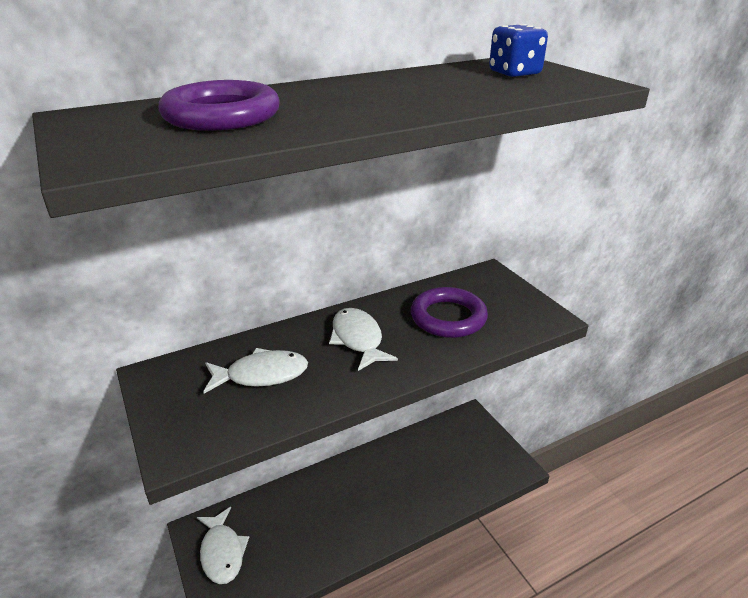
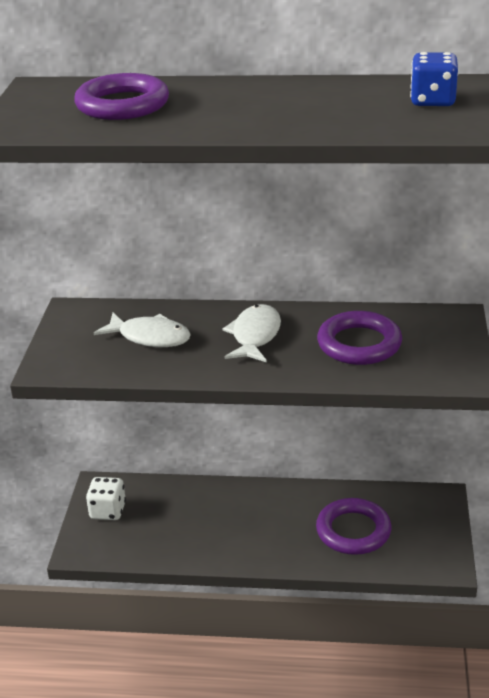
camera: 35 degrees right, 0 degrees up
white fish [197,507,249,584] -> white dice [86,477,126,520]
none -> purple ring [316,498,391,555]

